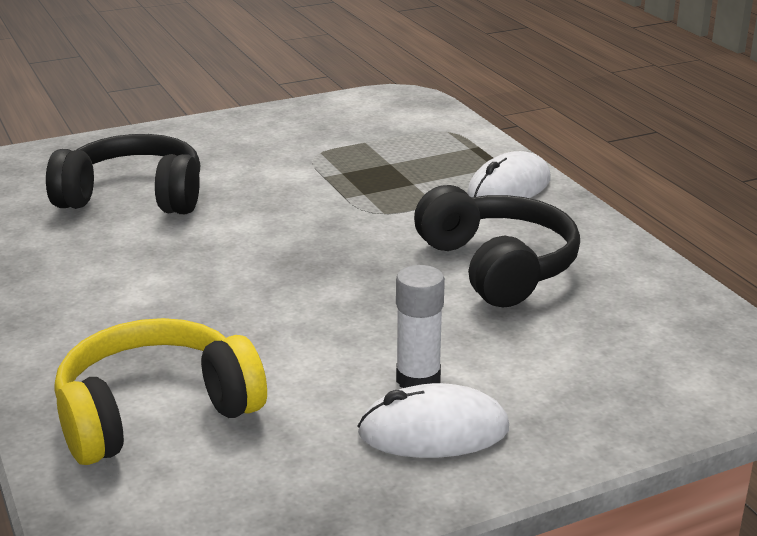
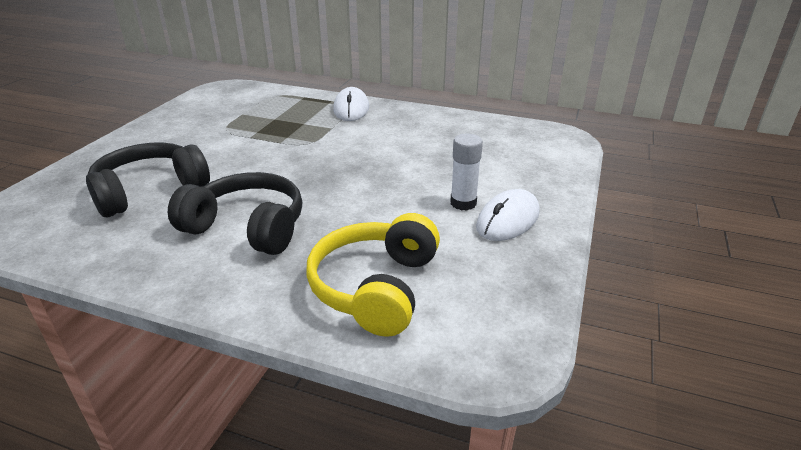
camera: 45 degrees left, 5 degrees up
black headphones [414,185,580,308] -> black headphones moved to [168,172,302,255]

